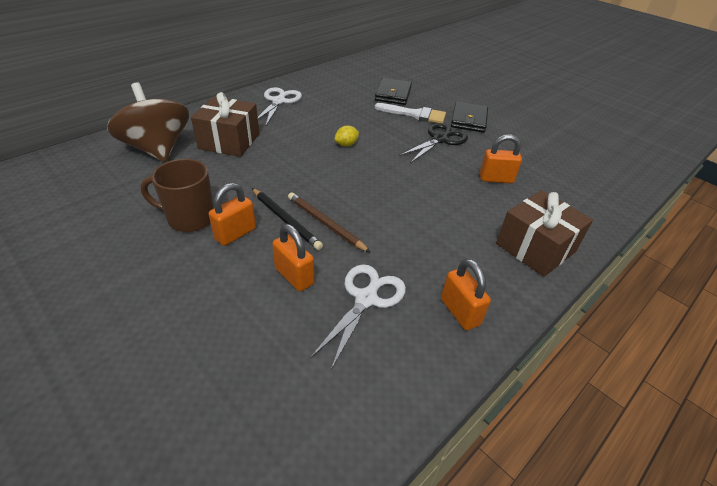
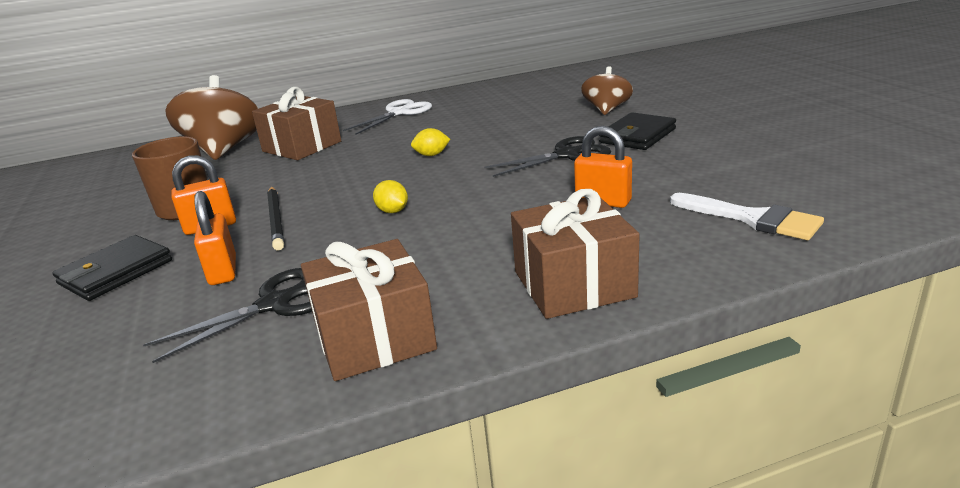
camera: 30 degrees right, 15 degrees down
brown pencil [288,192,371,253] -> none
white scissors [310,264,406,370] -> black scissors [143,268,312,363]
black wallet [375,78,412,105] -> black wallet moved to [53,235,172,301]
white brush [375,103,446,123] -> white brush moved to [670,193,824,240]
orange padlock [441,258,491,330] -> brown gift [301,239,437,381]
none -> yellow lemon [373,180,408,213]
none -> brown spinning top [581,66,633,115]

